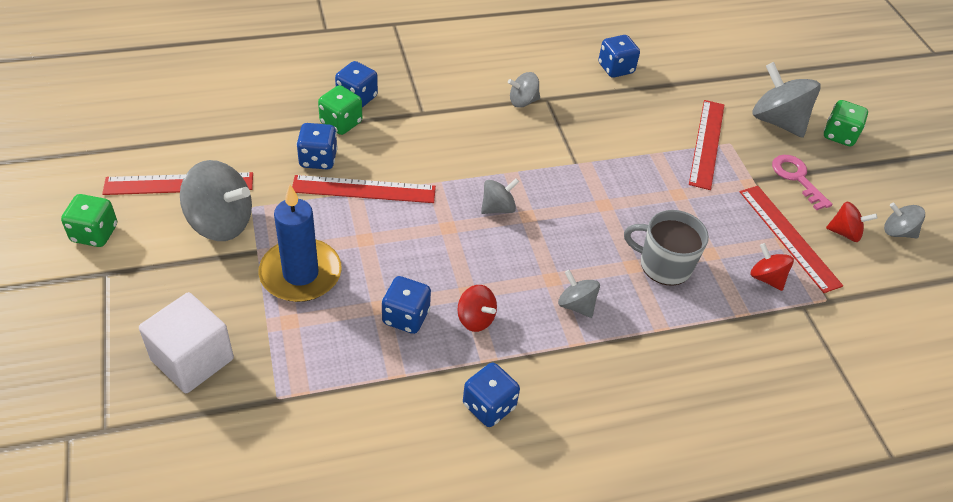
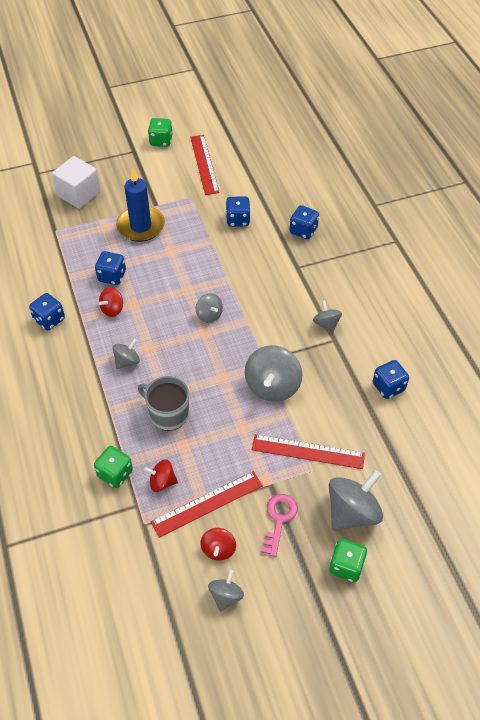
camera: 90 degrees right, 5 degrees up
grey spinning top [180,160,252,241] -> grey spinning top moved to [245,345,302,402]
red ruler [292,175,436,203] -> none
green dice [318,85,362,135] -> green dice moved to [94,446,133,488]
grey mug [624,210,709,286] -> grey mug turned 75 degrees counterclockwise [138,376,189,431]
red spinning top [750,243,794,291] -> red spinning top turned 135 degrees counterclockwise [144,459,178,492]
pink key [772,155,832,210] -> pink key turned 45 degrees counterclockwise [261,494,298,557]

